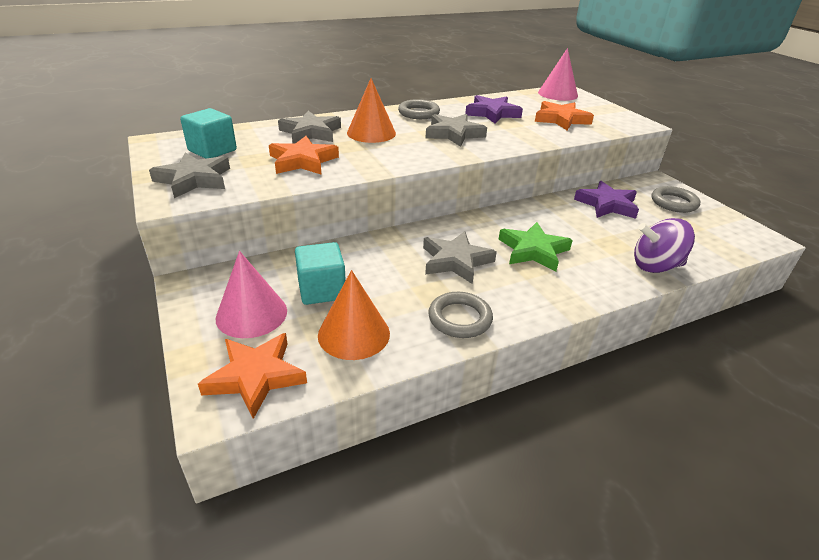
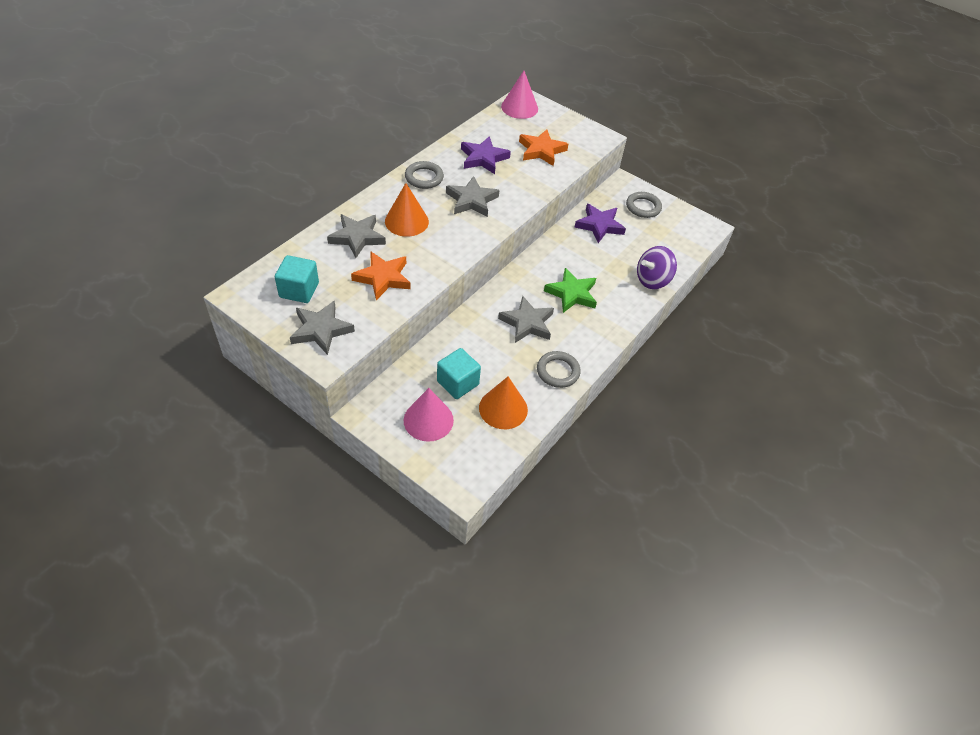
camera: 30 degrees left, 15 degrees up
orange star [198,333,307,419] -> none

